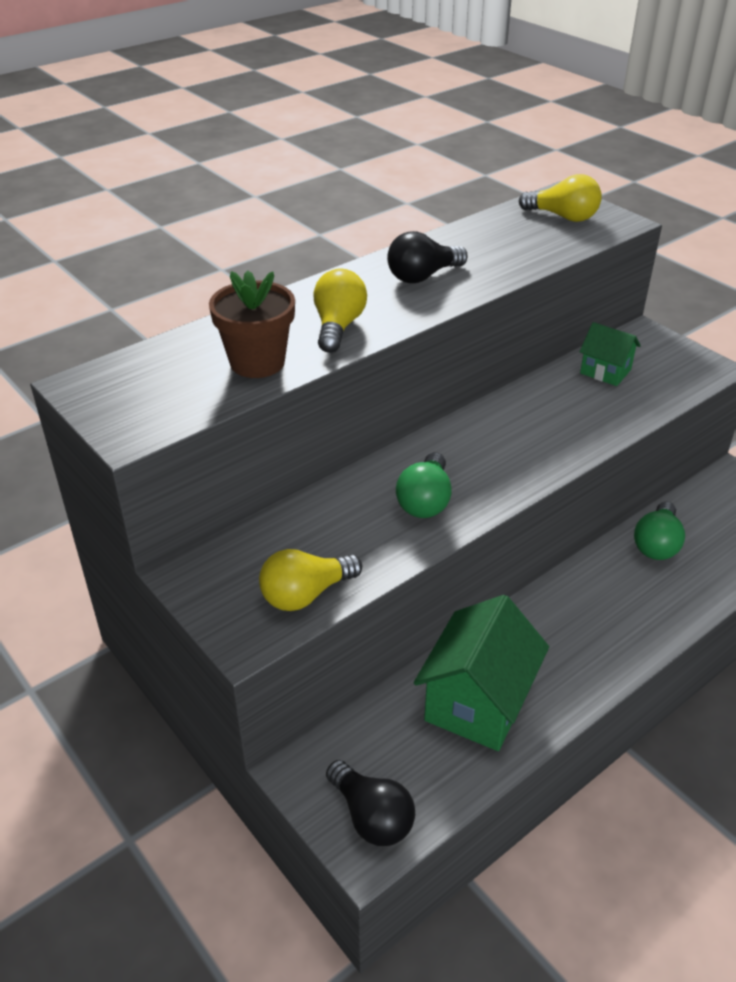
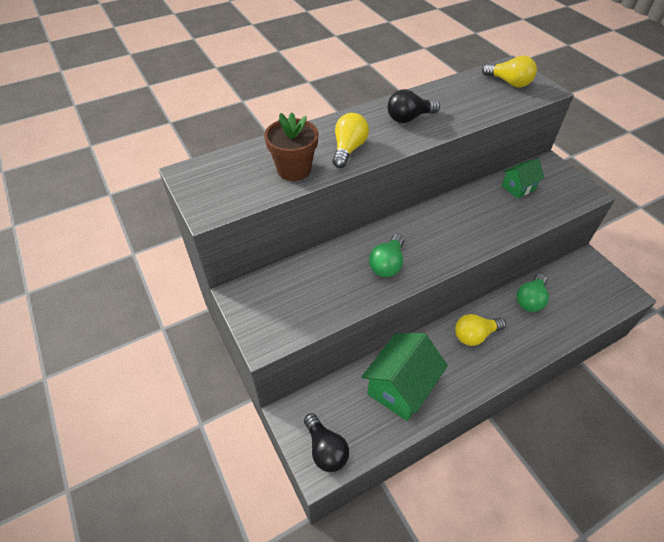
camera: 10 degrees right, 10 degrees up
yellow light bulb [259,549,362,611] -> yellow light bulb moved to [455,314,506,346]
green house [580,322,641,386] -> green house turned 75 degrees counterclockwise [502,159,545,198]

